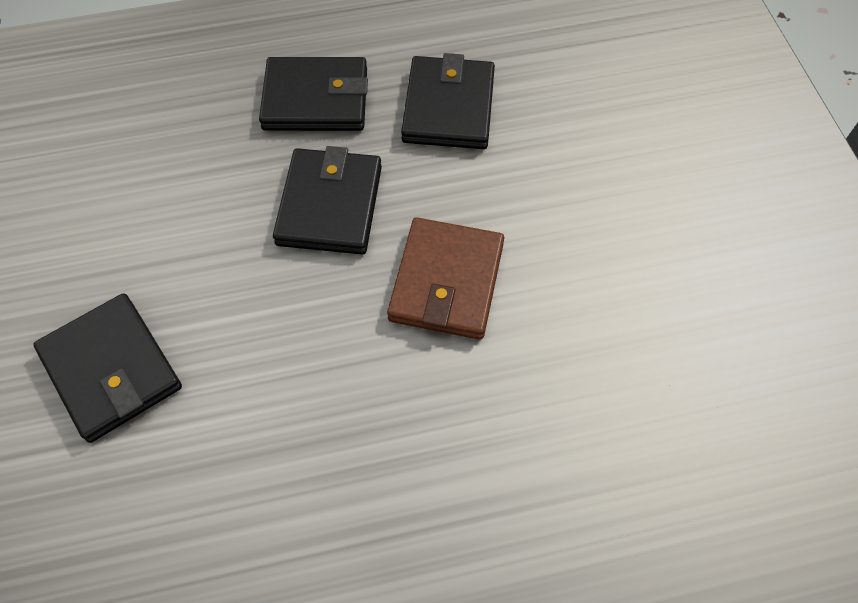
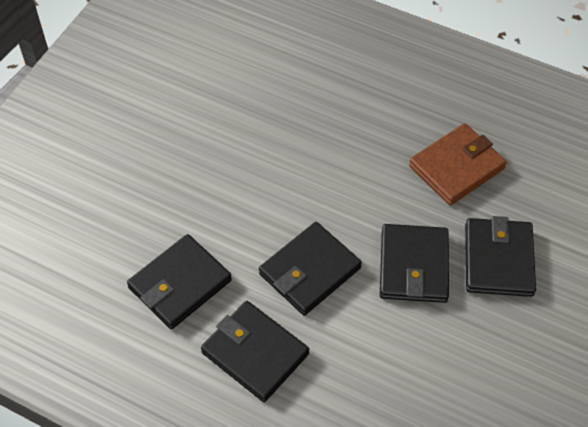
camera: 140 degrees left, 5 degrees down
brown wallet [387,218,504,340] -> brown wallet moved to [409,123,507,205]
none -> black wallet [380,224,449,303]

